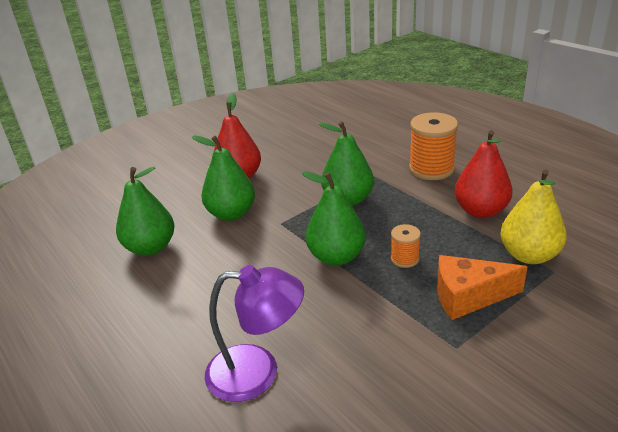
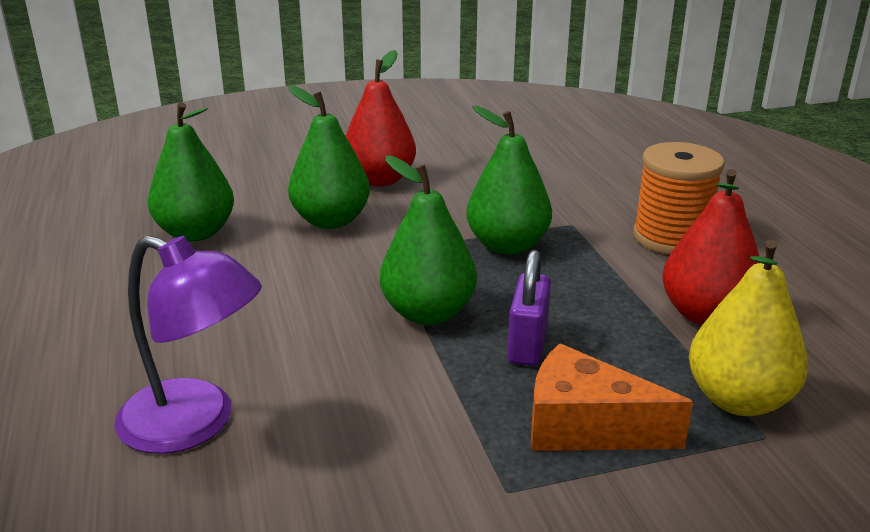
camera: 20 degrees right, 5 degrees down
orange spool [391,224,421,268] -> purple padlock [507,250,551,366]

